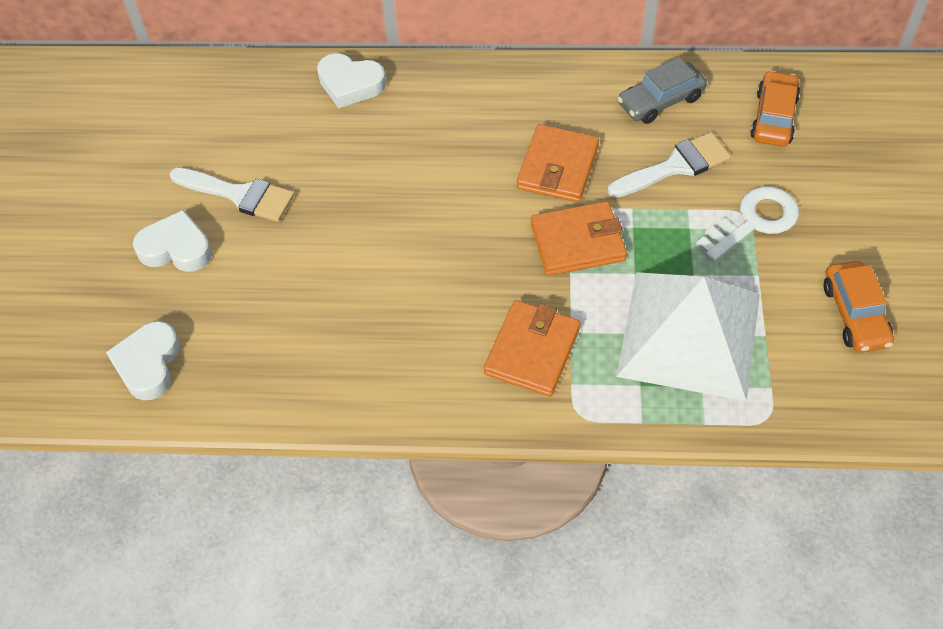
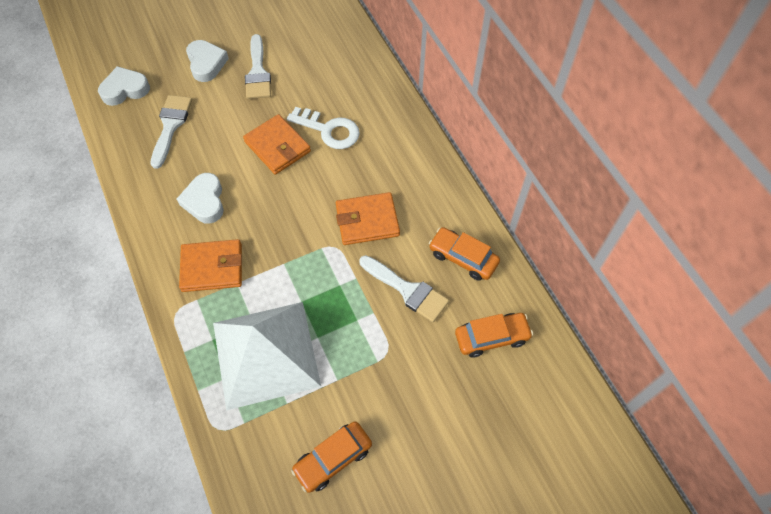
camera: 60 degrees right, 5 degrees up
white heart [317,53,386,108] -> white heart moved to [177,173,224,224]
orange wallet [531,201,627,276] -> orange wallet moved to [243,114,311,175]
grey car [618,57,707,124] -> orange car [429,227,500,281]
white key [696,186,799,262] -> white key moved to [287,107,360,149]
none -> white brush [151,95,192,169]

